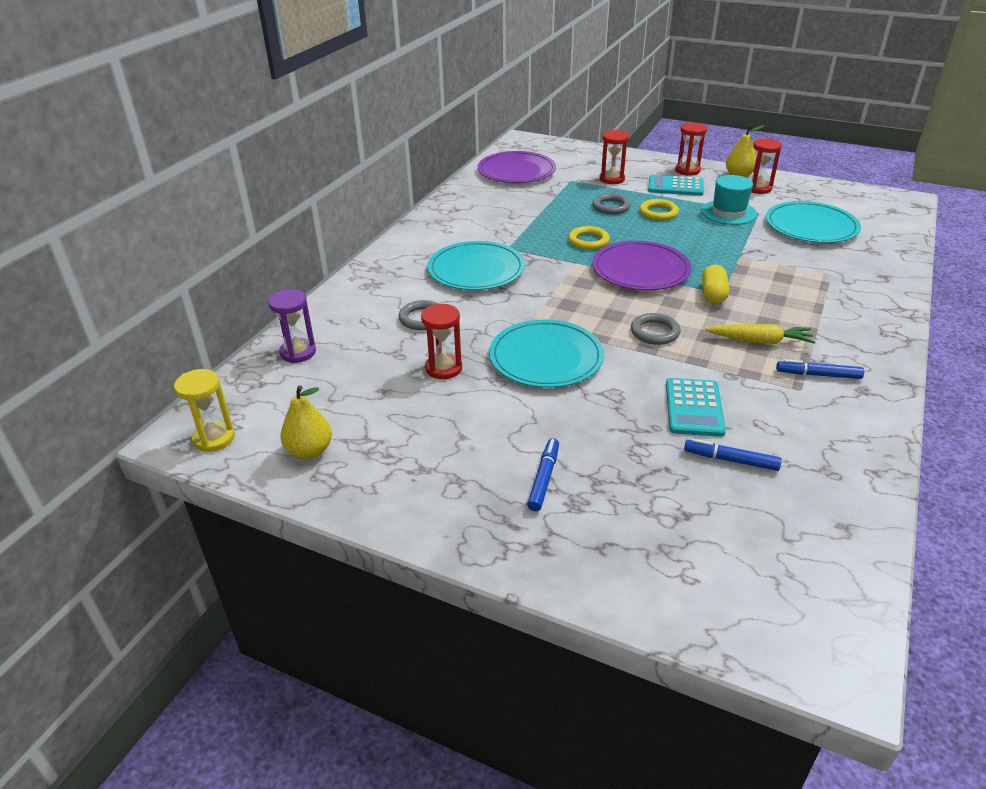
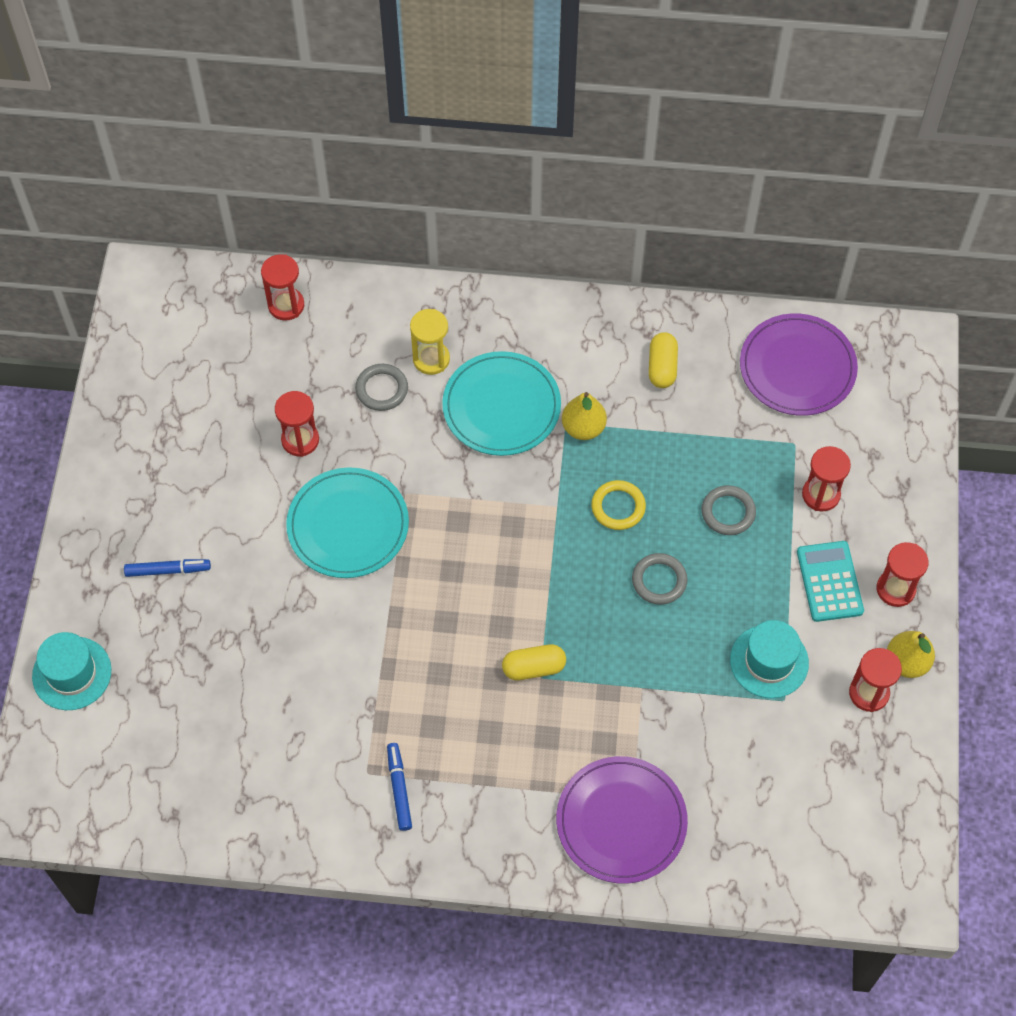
camera: 70 degrees right, 25 degrees up
yellow hourglass [174,369,235,452] -> yellow hourglass moved to [410,309,450,375]
purple hourglass [268,289,316,363] -> red hourglass [261,254,304,321]
yellow pear [280,385,332,459] -> yellow pear moved to [562,392,607,440]
purple plate [592,241,692,290] -> purple plate moved to [556,756,688,884]
grey ring [631,313,681,345] -> grey ring moved to [632,553,688,605]
yellow ring [639,199,679,220] -> none
turquoise calculator [666,378,726,437] -> none
blue marker [684,439,782,471] -> none
yellow carrot [705,324,816,344] -> none
turquoise plate [766,201,861,243] -> none
none -> turquoise hat [32,632,111,710]
none -> yellow capsule [649,332,678,388]

